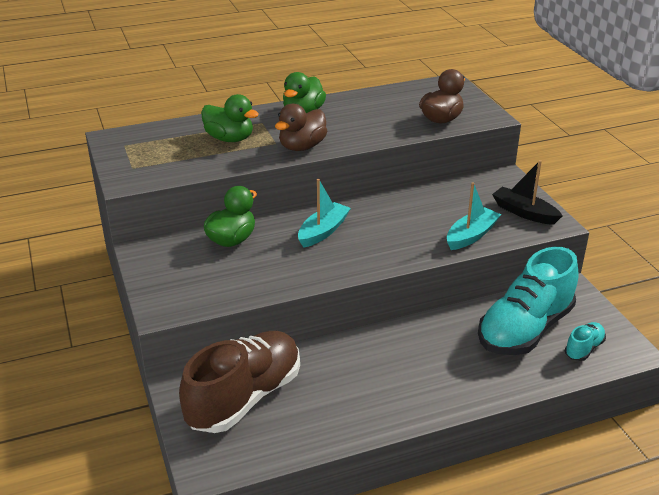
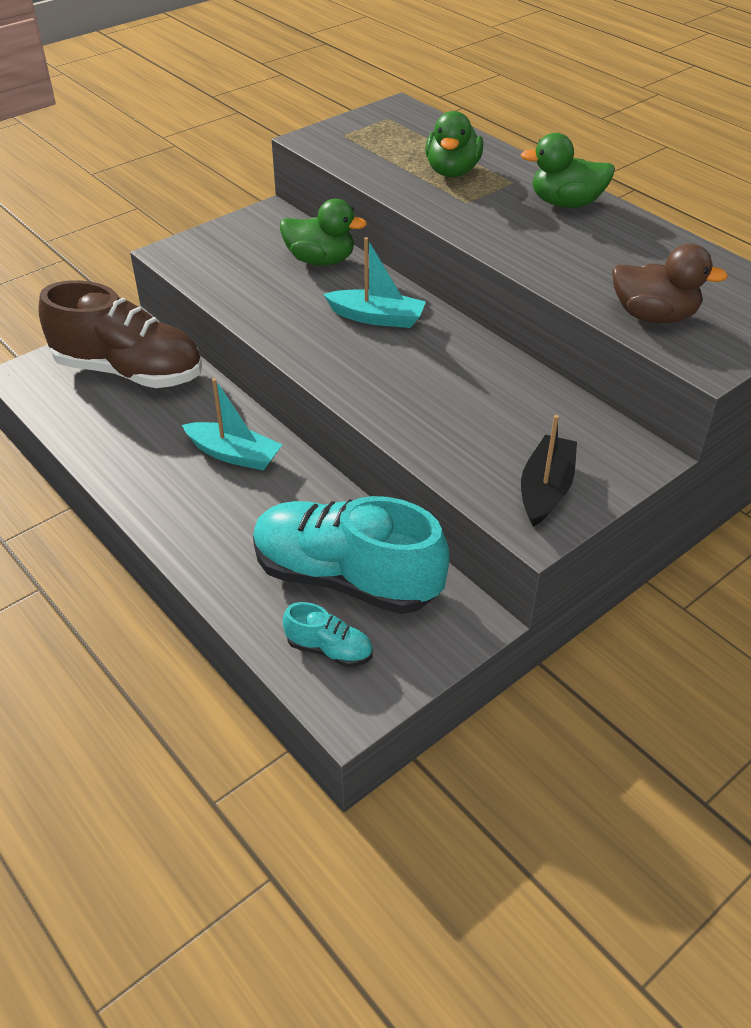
camera: 70 degrees right, 10 degrees up
brown duck [275,104,327,151] -> none
turquoise boat [447,182,501,250] -> turquoise boat moved to [182,378,282,471]

